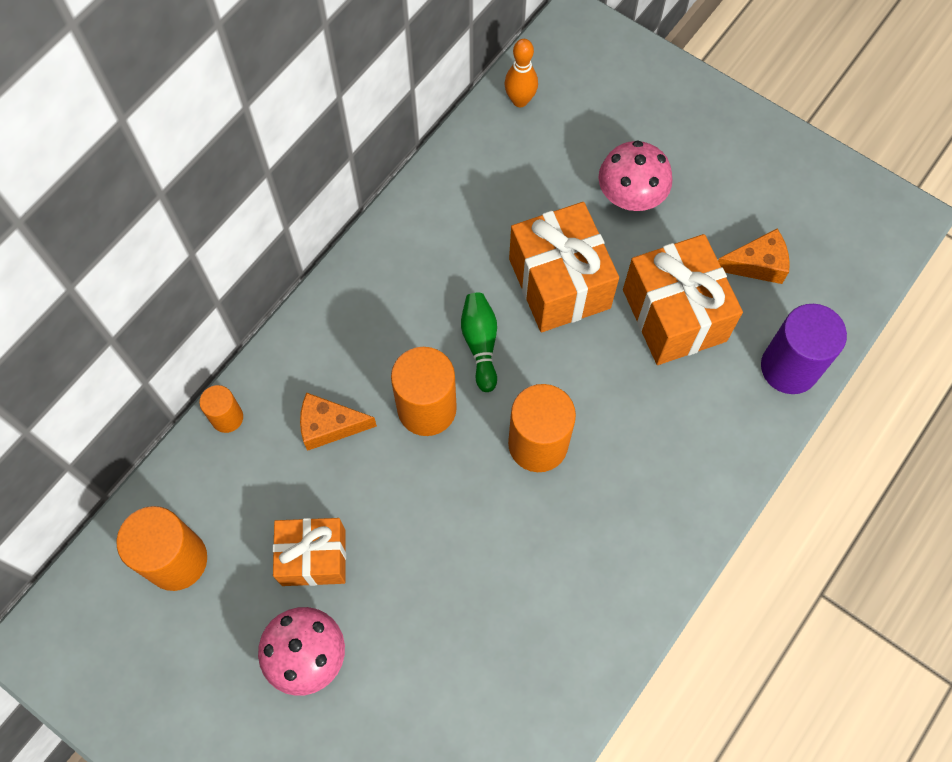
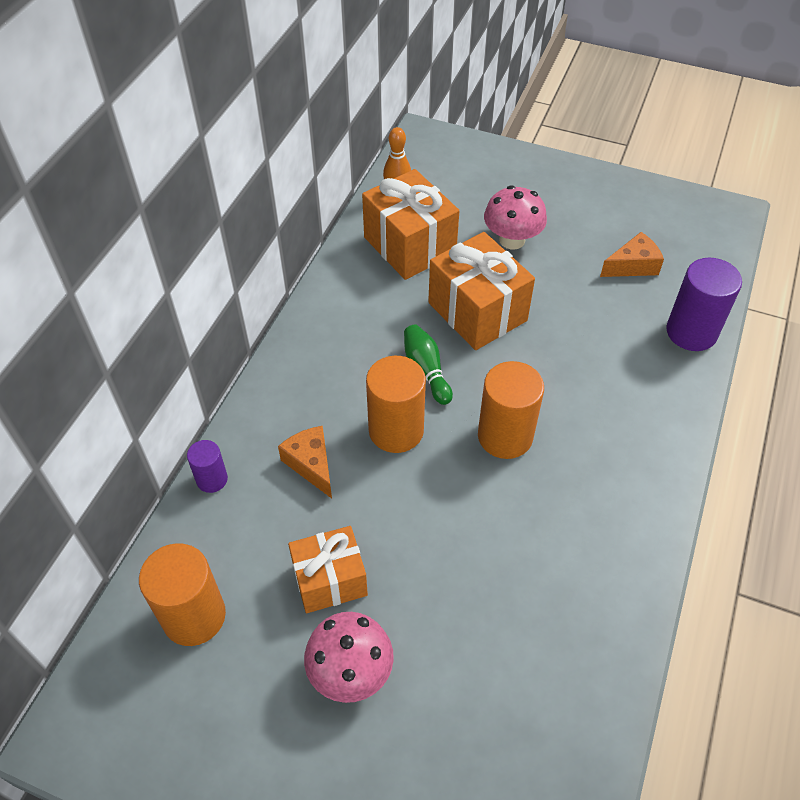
camera: 15 degrees left, 15 degrees down
orange cylinder [199,385,243,433] -> purple cylinder [187,440,228,493]
orange cheese [300,392,377,451] -> orange cheese turned 75 degrees clockwise [278,426,332,498]
orange gift [623,234,743,365] -> orange gift moved to [362,169,459,280]

